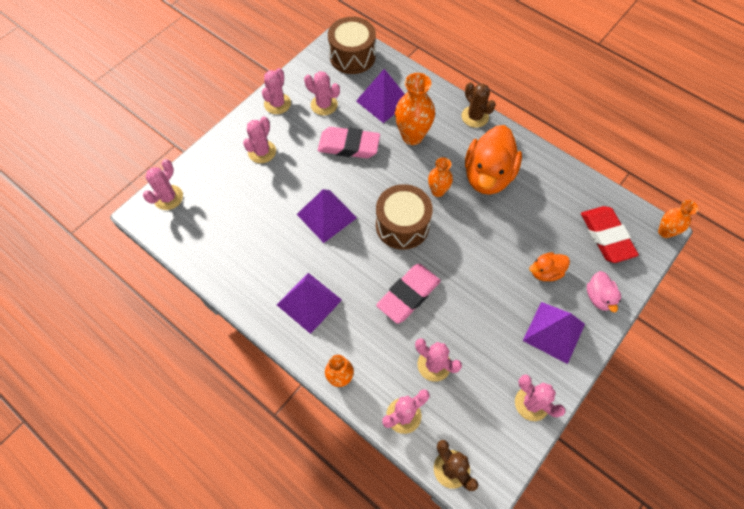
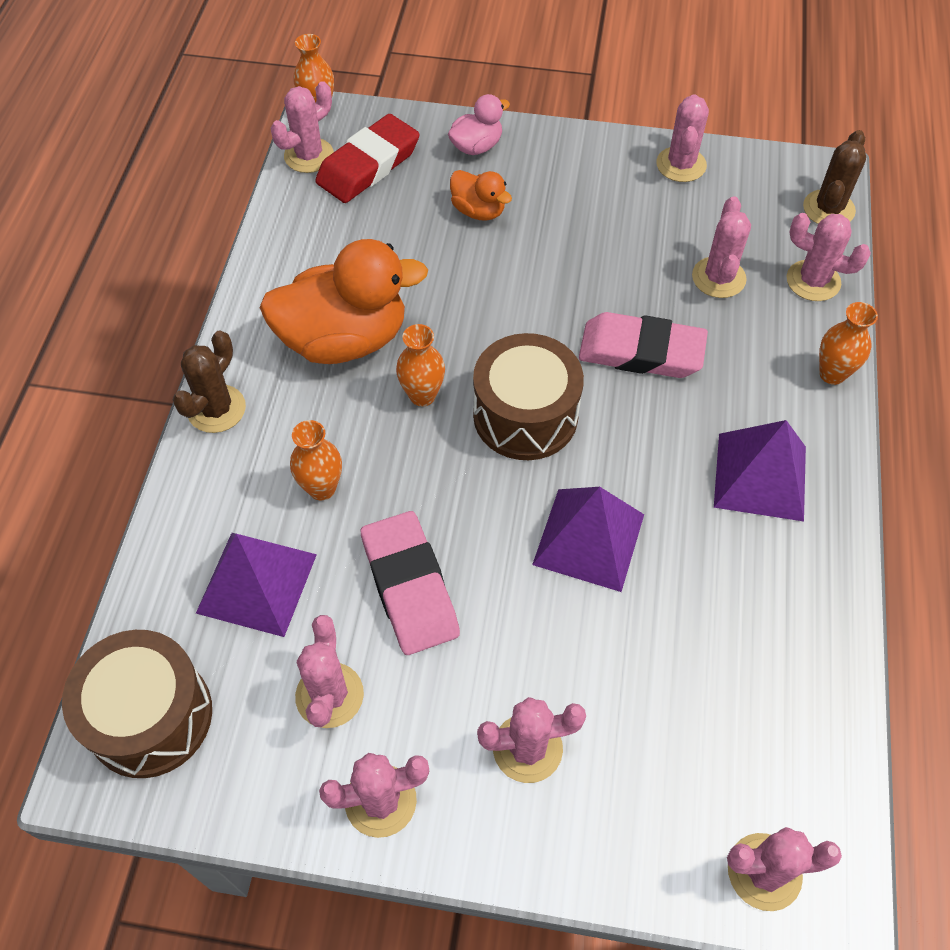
camera: 120 degrees left, 5 degrees down
orange vase [395,73,435,145] -> orange vase [290,420,342,500], size x0.60
purple pyramid [523,302,585,364] -> none
none -> pink cactus [271,81,334,173]

